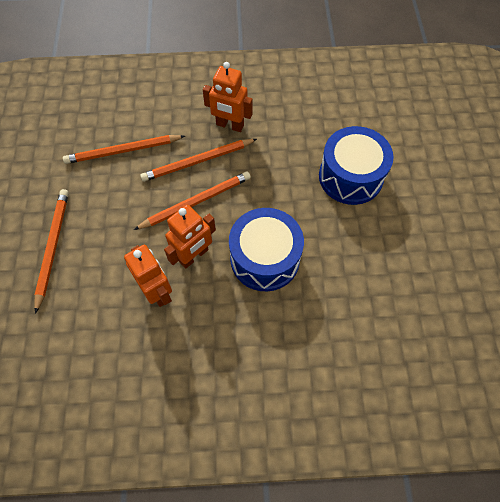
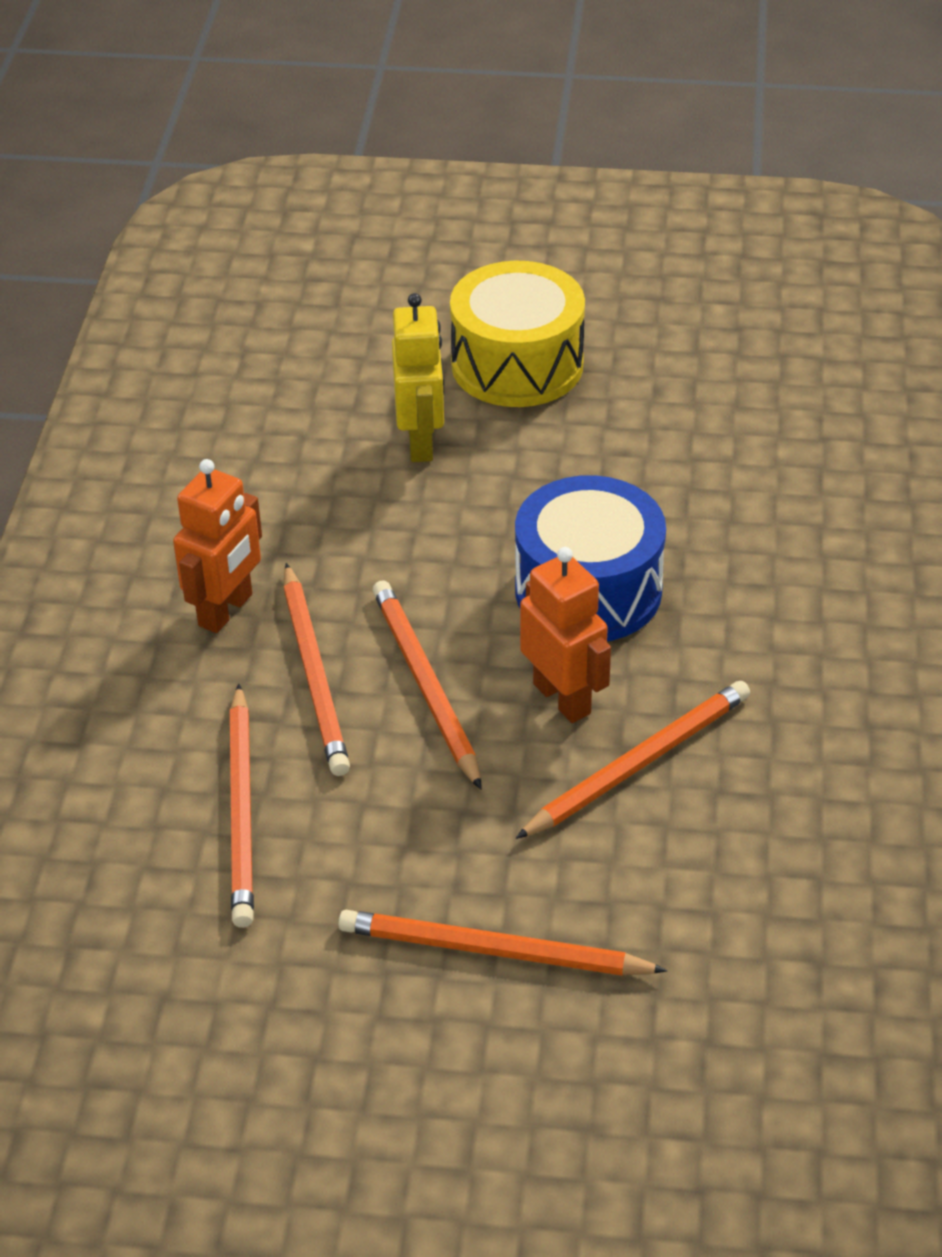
camera: 80 degrees left, 20 degrees down
orange robot [124,245,172,307] -> orange pencil [515,681,750,839]
blue drum [319,126,394,205] -> yellow robot [392,293,444,462]
none -> yellow drum [450,261,585,407]

